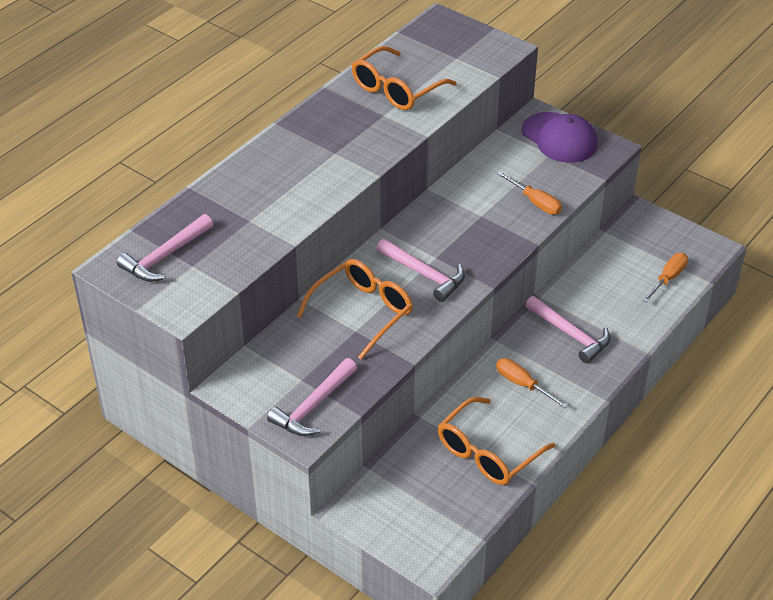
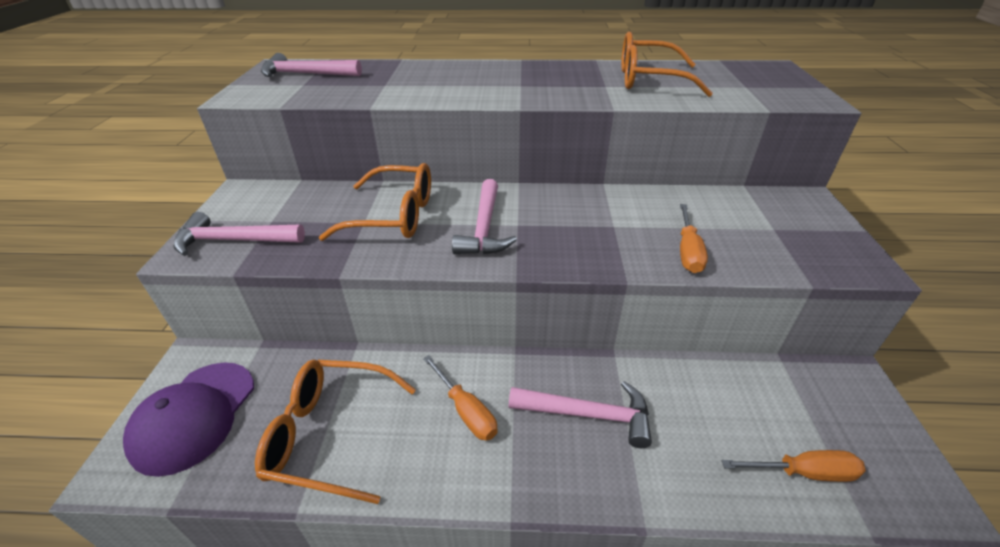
camera: 55 degrees right, 5 degrees down
orange screwdriver [496,358,568,408] -> orange screwdriver turned 135 degrees clockwise [423,355,498,441]
purple cap [522,112,598,163] -> purple cap moved to [123,362,254,477]
pink hammer [525,296,610,363] -> pink hammer turned 90 degrees counterclockwise [509,381,652,448]

